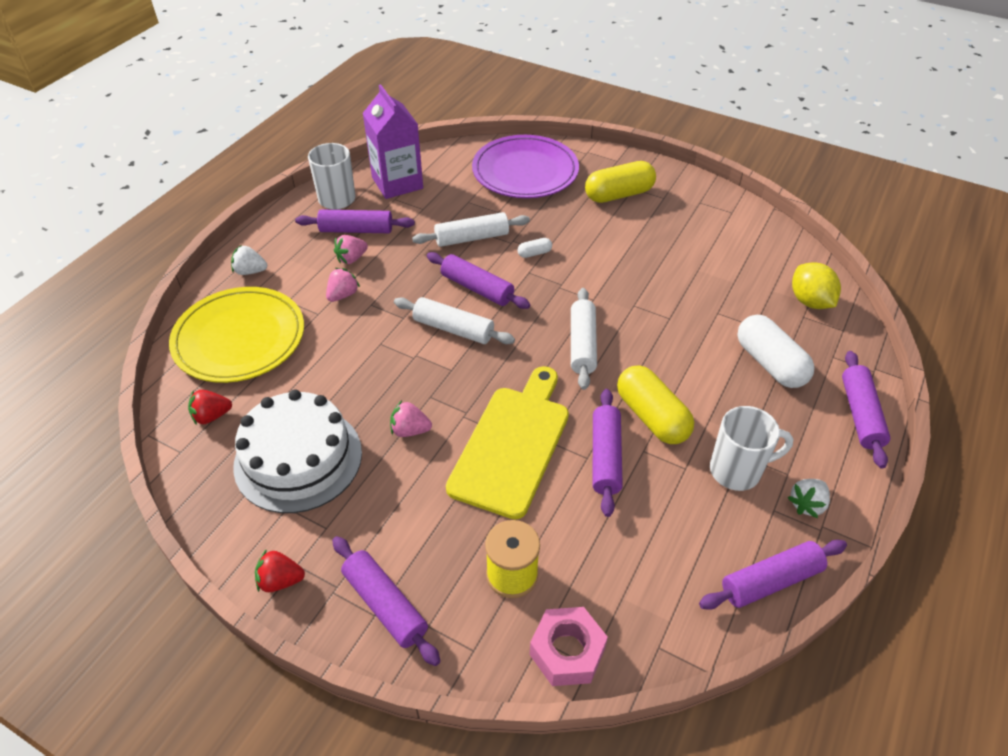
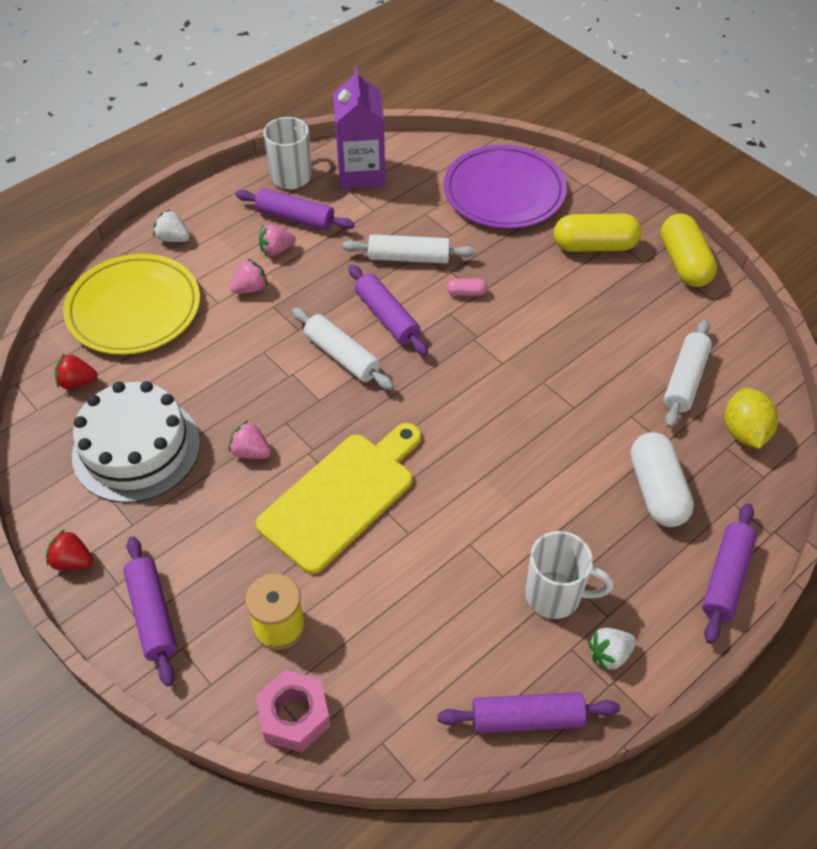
camera: 20 degrees right, 5 degrees up
white capsule [517,238,552,258] -> pink capsule [447,279,487,296]
white rolling pin [571,288,597,390] -> white rolling pin moved to [664,319,712,428]
purple rolling pin [593,389,623,517] -> none
yellow capsule [617,365,694,444] -> yellow capsule moved to [661,214,717,287]

